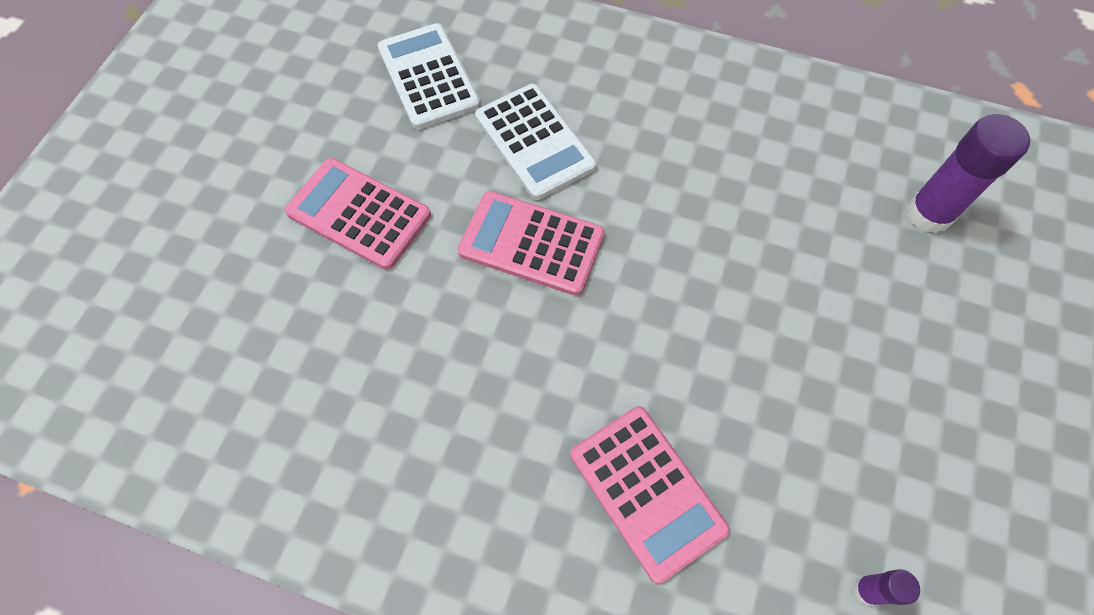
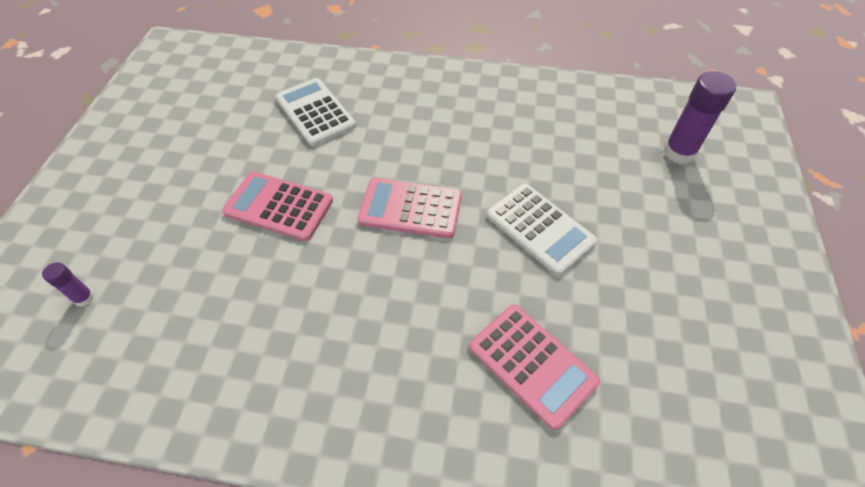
camera: 10 degrees left, 10 degrees down
white calculator [475,84,596,200] -> white calculator moved to [487,184,597,276]
purple glue stick [853,569,920,606] -> purple glue stick moved to [42,262,94,307]

